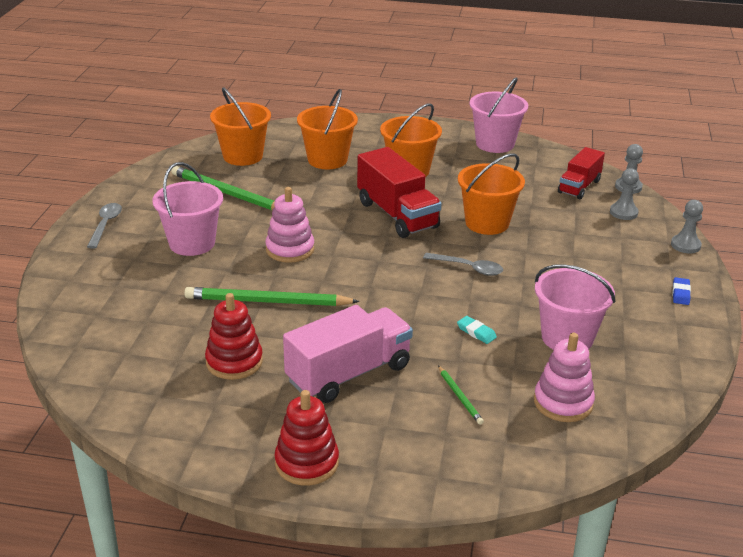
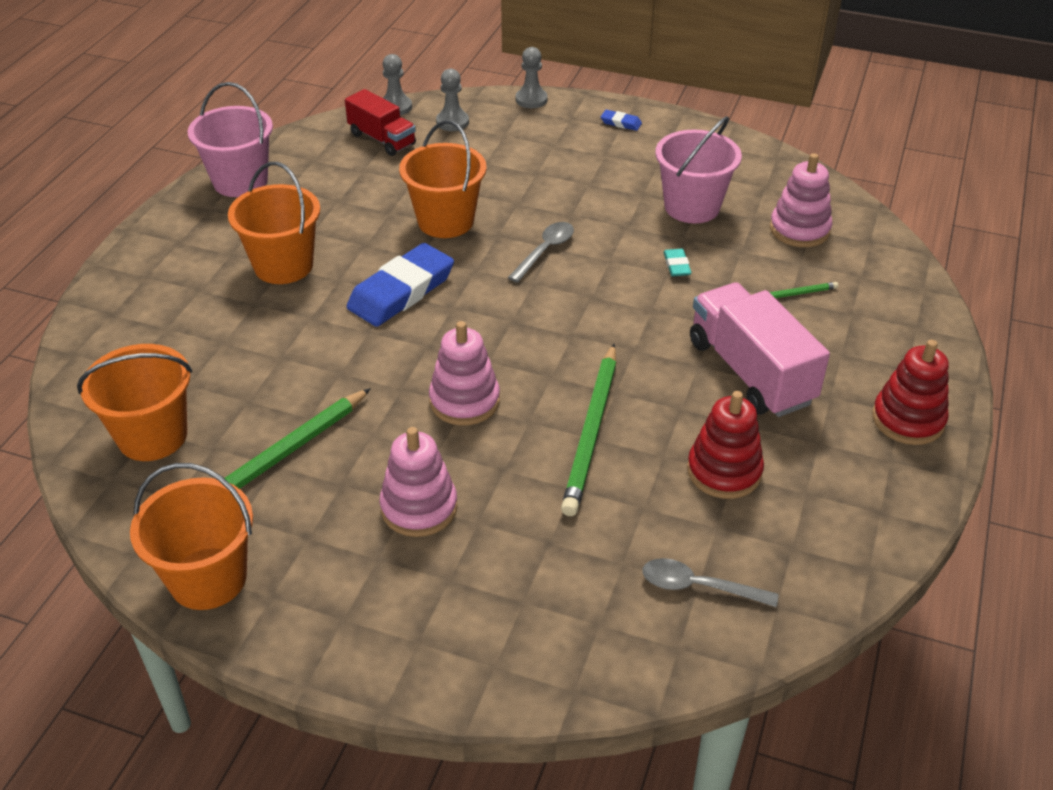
camera: 80 degrees left, 10 degrees up
grey spoon [87,203,122,249] -> grey spoon moved to [642,558,779,607]
pink bucket [153,162,223,256] -> pink stacking toy [380,427,458,537]
orange bucket [297,89,358,169] -> orange bucket moved to [130,463,253,610]
red truck [357,147,441,238] -> blue eraser [346,243,454,327]
turquoise eraser [457,316,497,344] -> turquoise eraser turned 60 degrees counterclockwise [663,249,692,276]

